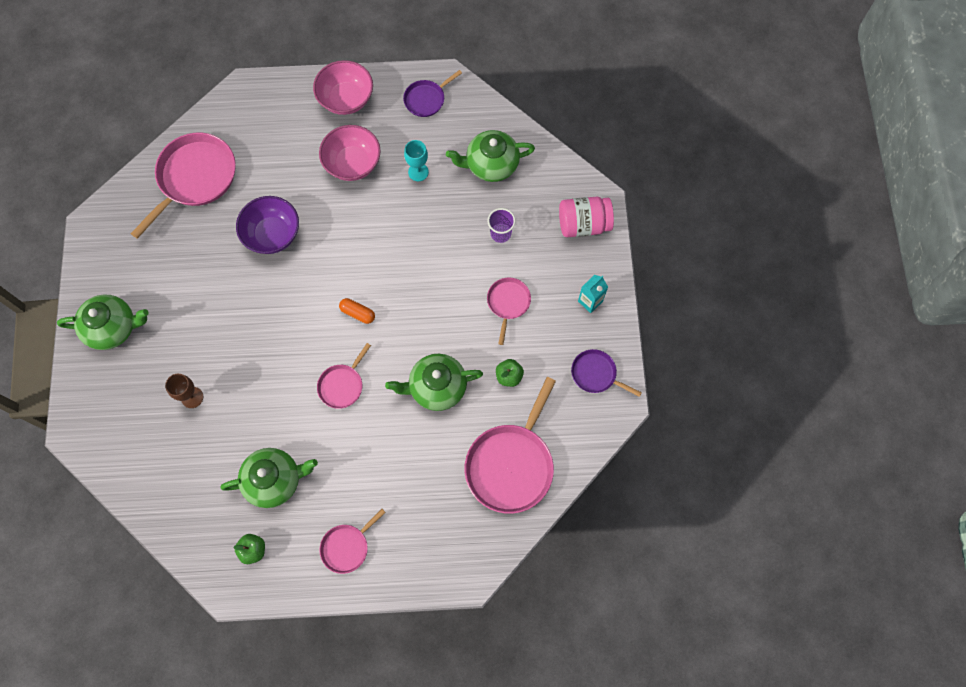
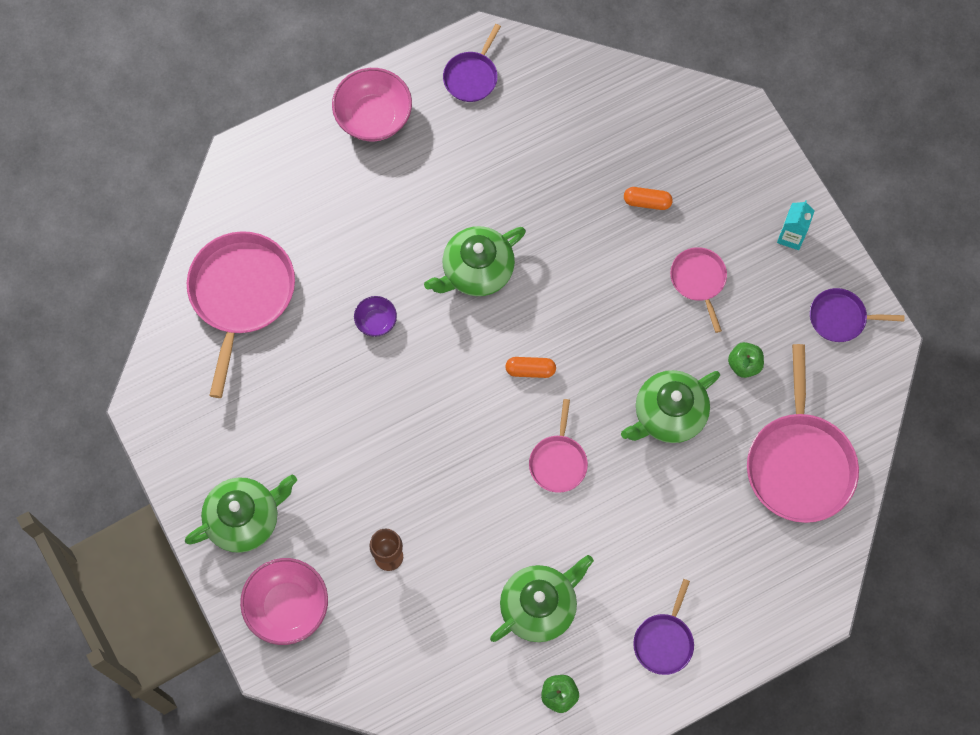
camera: 25 degrees left, 0 degrees up
purple bowl [236,196,299,254] -> purple bowl [354,296,397,337], size x0.52
pink bowl [319,125,381,181] -> pink bowl moved to [240,558,328,645]
pink pan [319,509,386,574] -> purple pan [633,579,694,675]
turquoise goblet [404,140,429,181] -> none
green teapot [446,130,535,182] -> green teapot moved to [424,226,526,296]
purple cup [488,208,516,243] -> orange capsule [624,187,673,210]
pink jar [559,196,614,237] -> none

